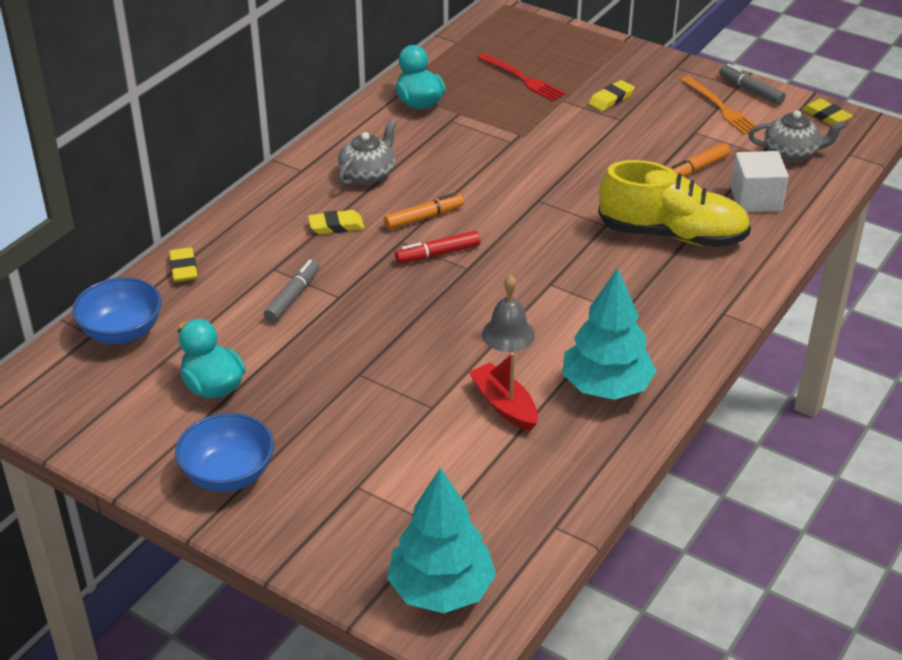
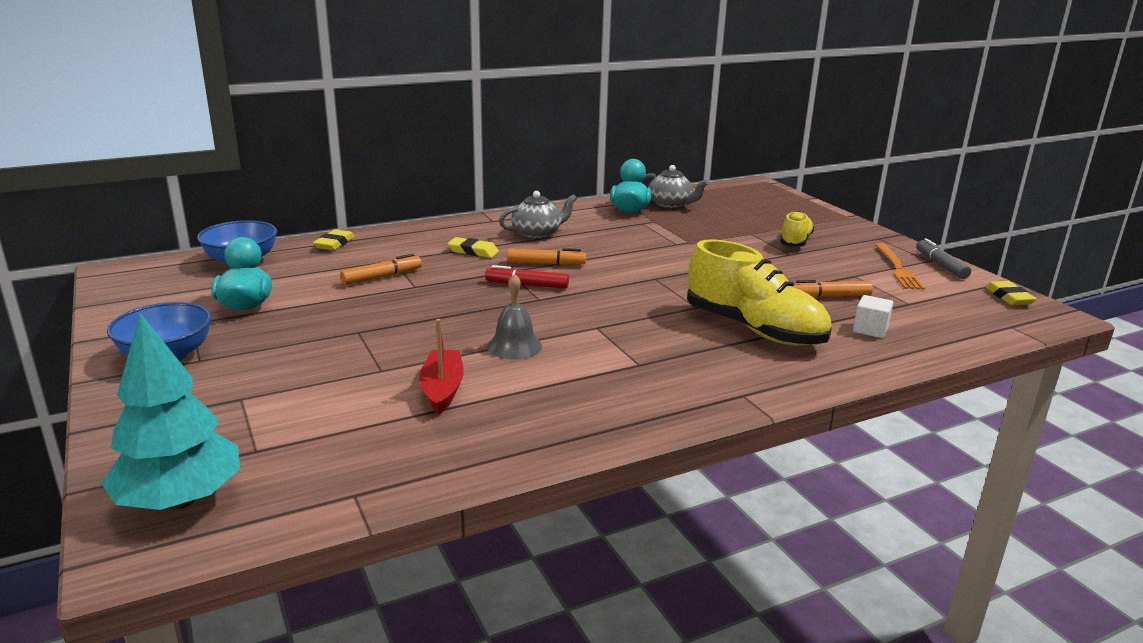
camera: 30 degrees right, 15 degrees down
grey marker [264,260,320,323] -> orange marker [340,254,422,285]
red fork [477,53,565,101] -> none
turquoise tree [562,268,656,400] -> none
yellow eraser [589,80,635,111] -> yellow shoe [780,211,814,247]
white cube [731,151,788,212] -> white cube [853,295,894,338], size x0.62
grey teapot [748,110,846,162] -> grey teapot moved to [641,165,708,208]

